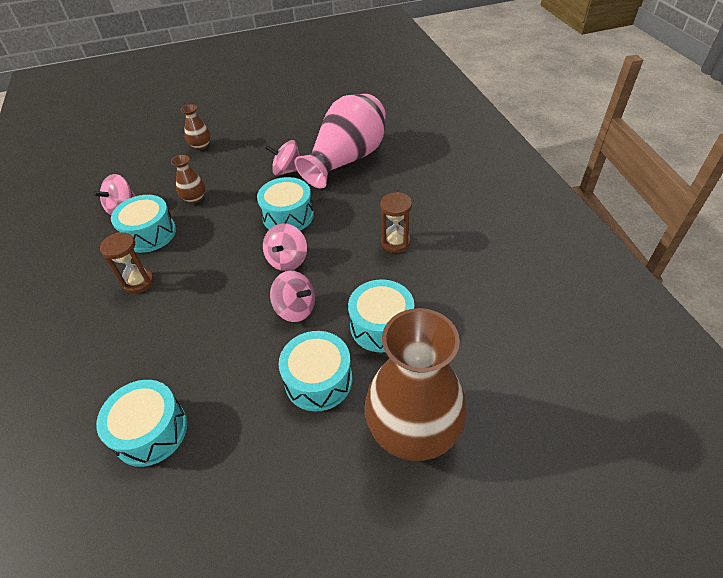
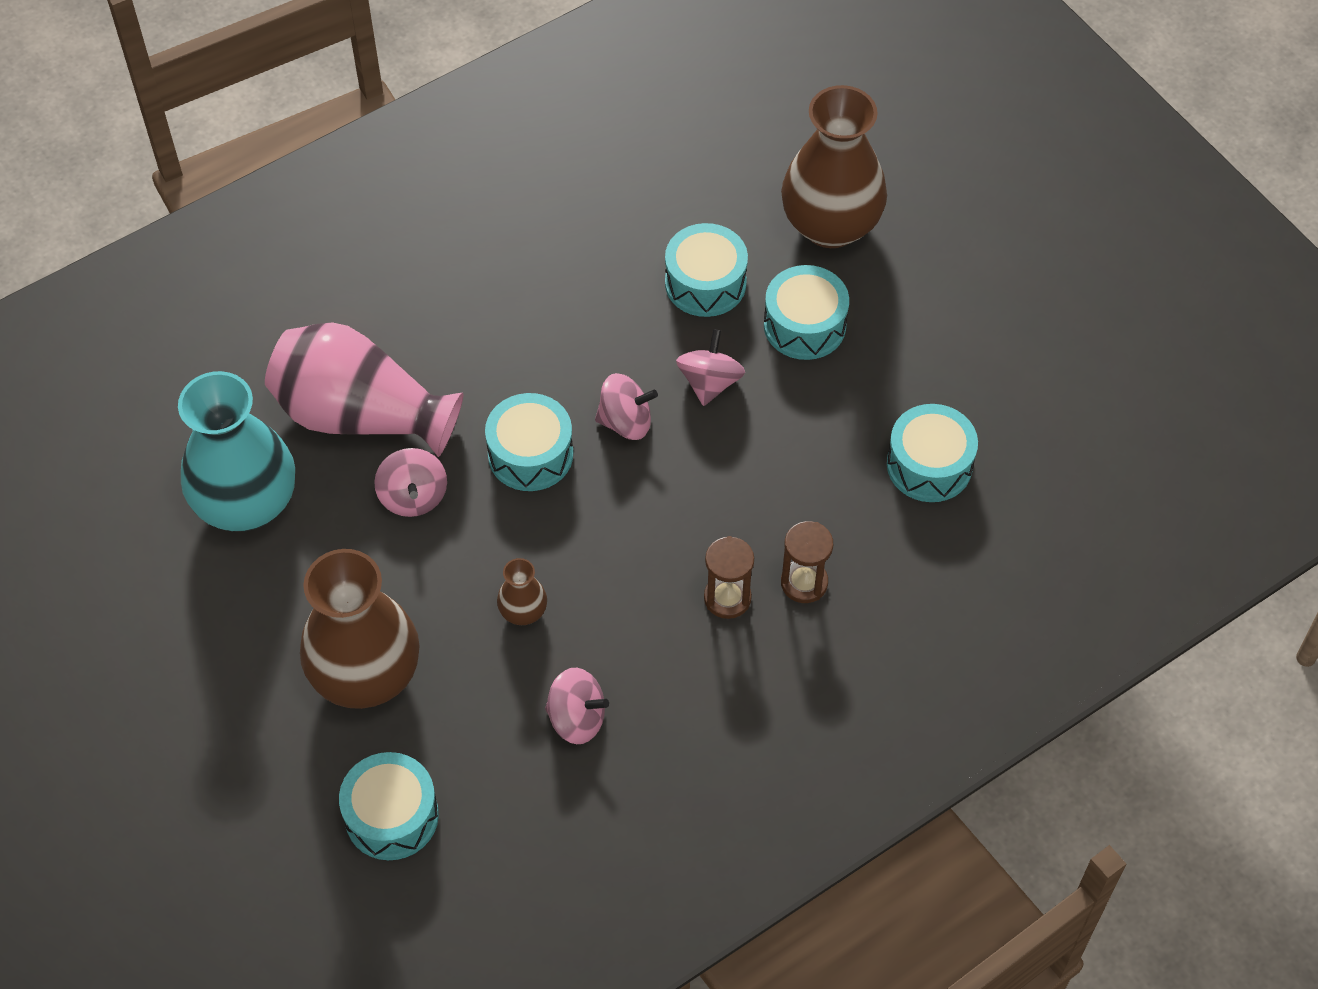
camera: 110 degrees left, 10 degrees up
turquoise drum [111,195,176,253] -> turquoise drum moved to [339,752,439,860]
brown vase [181,104,211,150] -> brown vase [300,549,420,709], size x2.30
brown hourglass [380,192,412,253] -> brown hourglass moved to [781,521,833,603]
none -> turquoise vase [178,371,295,532]

